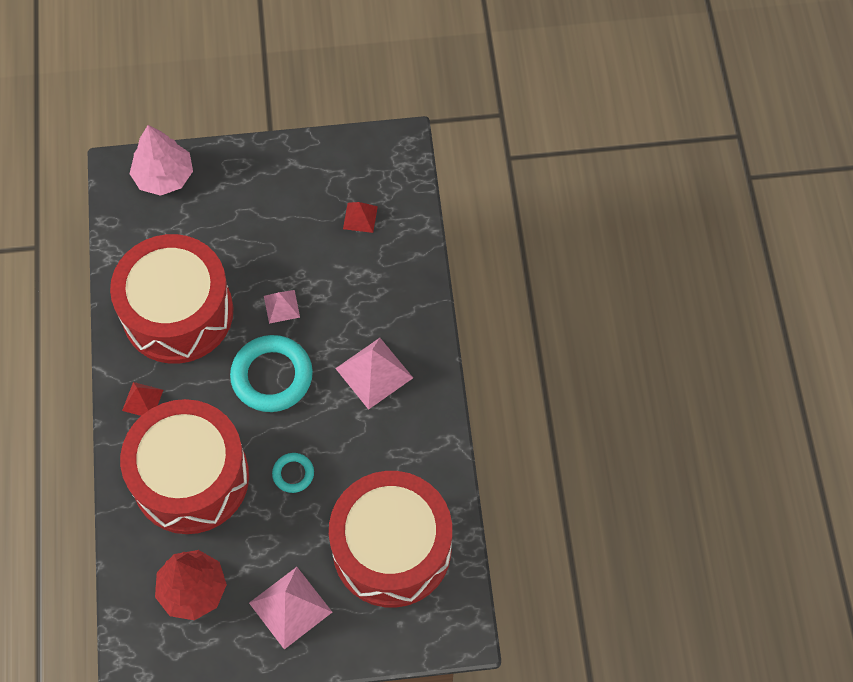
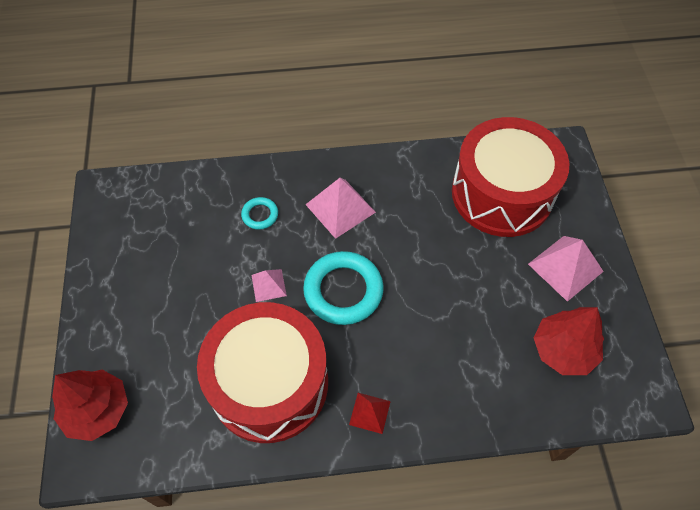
camera: 90 degrees left, 5 degrees down
red drum [120,399,249,534] -> none
pink tree [129,125,193,196] -> red tree [52,370,128,441]
turquoise ring [272,453,314,493] -> turquoise ring moved to [241,197,278,230]
red pyramid [343,202,378,233] -> none

